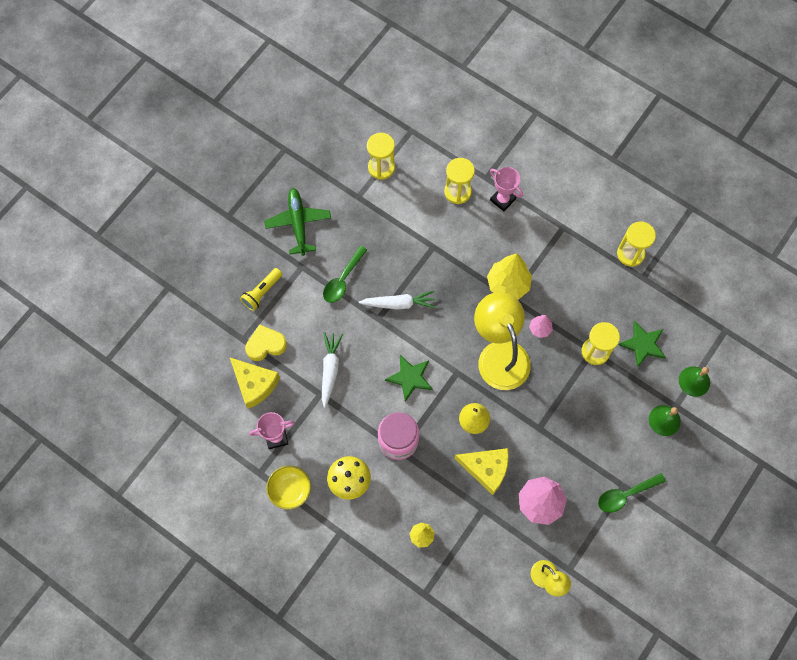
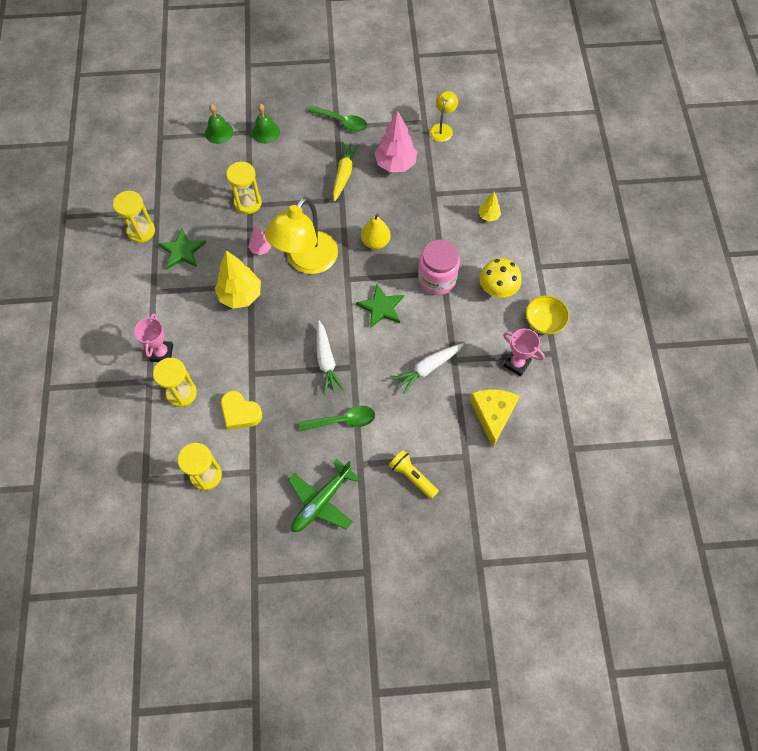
camera: 130 degrees left, 5 degrees down
yellow flashlight [240,268,282,311] -> yellow flashlight turned 135 degrees counterclockwise [389,450,439,499]
yellow heart [245,324,287,361] -> yellow heart moved to [221,391,262,430]
white carrot [359,290,435,310] -> white carrot turned 150 degrees counterclockwise [317,321,344,395]
yellow cheese [454,448,509,495] -> none
green star [618,321,666,368] -> green star moved to [158,228,206,269]
none -> yellow carrot [333,142,359,202]

